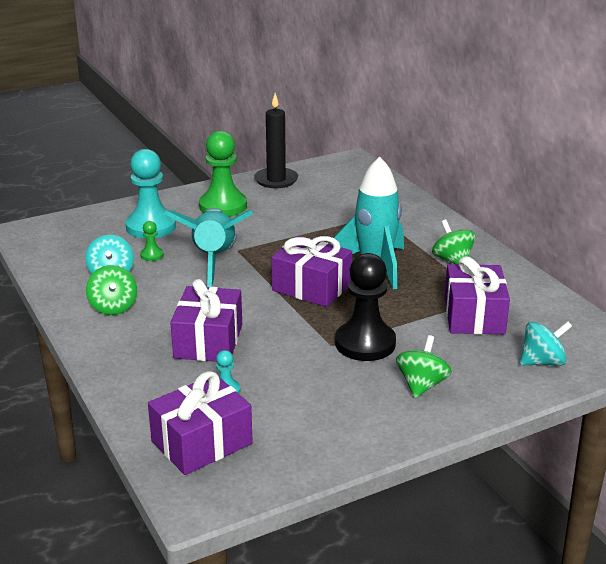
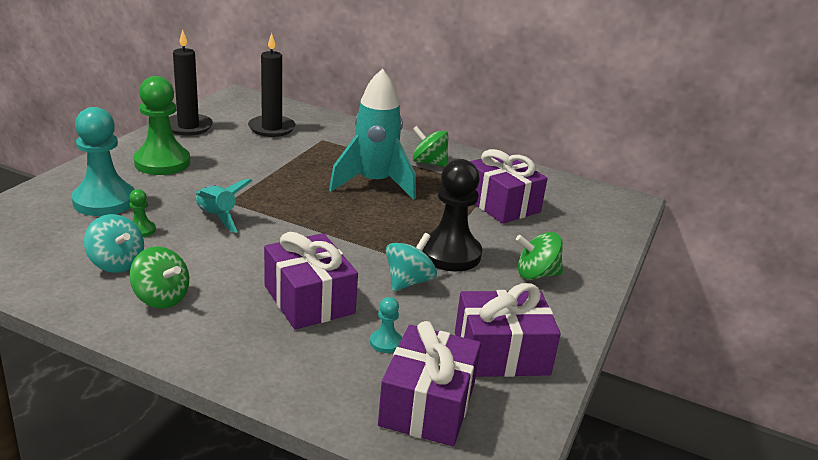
camera: 40 degrees left, 0 degrees up
turquoise rocket [164,208,253,287] -> turquoise rocket [195,179,252,233], size x0.57
purple gift [271,236,352,307] -> purple gift moved to [455,283,561,377]
green spinning top [396,335,451,398] -> green spinning top turned 75 degrees counterclockwise [516,232,563,280]
turquoise spinning top [520,321,572,366] -> turquoise spinning top moved to [386,233,437,291]
none -> black candle [248,33,296,137]

